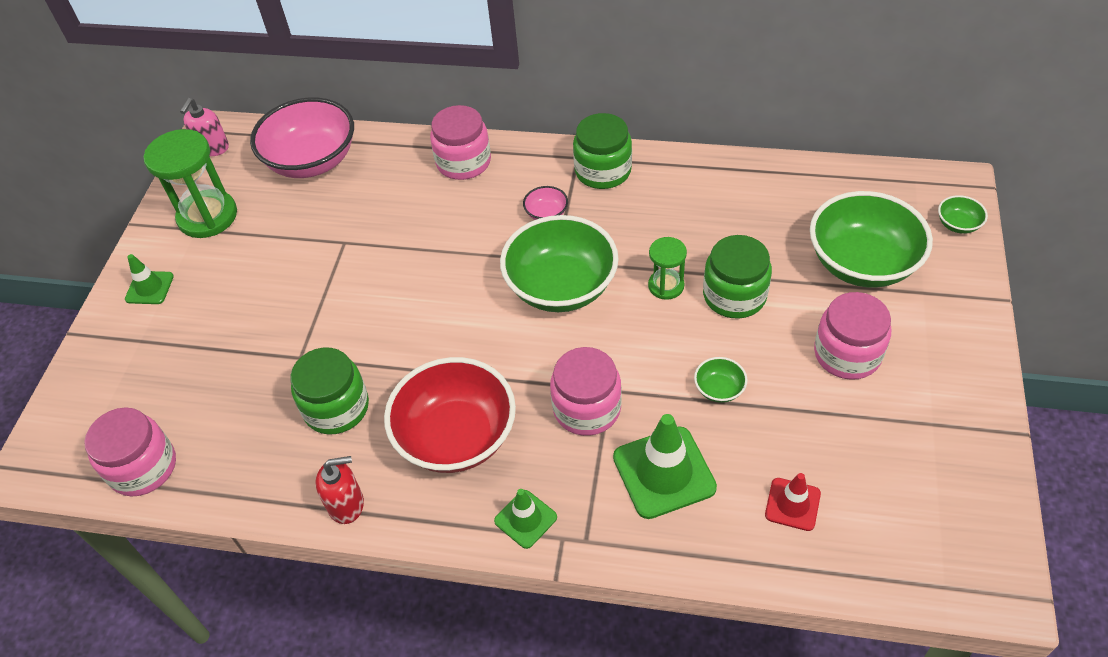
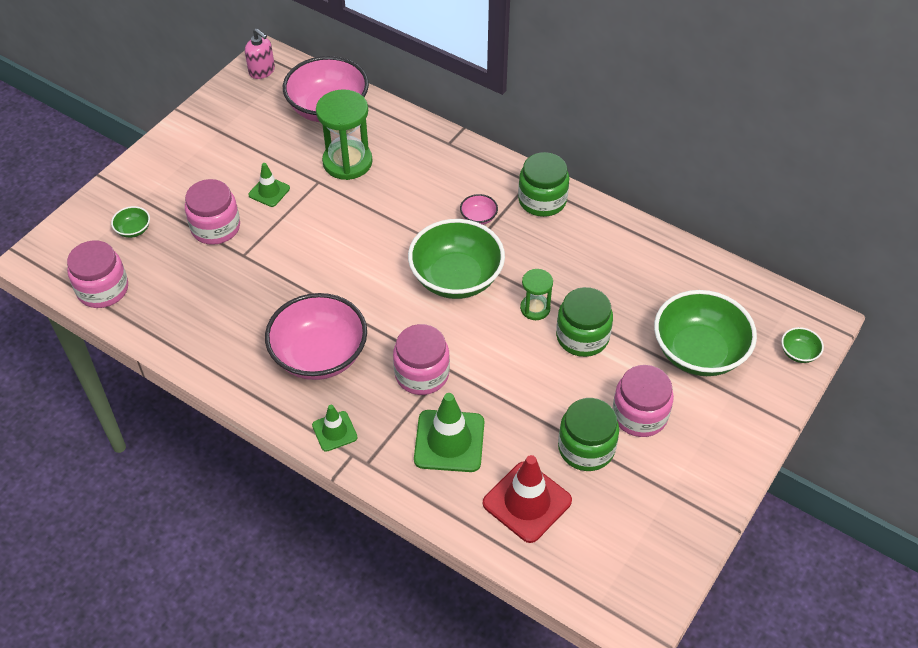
camera: 20 degrees right, 0 degrees up
green traffic cone [125,254,174,304] -> green traffic cone moved to [248,163,290,207]
green hourglass [144,129,237,238] -> green hourglass moved to [316,89,372,180]
pink soap dispenser [180,98,229,156] -> pink soap dispenser turned 90 degrees counterclockwise [245,28,275,79]
green jar [290,347,369,435] -> green jar moved to [558,398,619,471]
red soap dispenser [316,456,364,524] -> none
red bowl [384,357,516,473] -> pink bowl [265,293,367,380]
pink jar [430,105,491,180] -> pink jar moved to [185,179,240,245]
green bowl [694,357,748,403] -> green bowl moved to [111,206,150,238]
red traffic cone [765,473,821,531] -> red traffic cone [483,455,572,543], size x1.76

